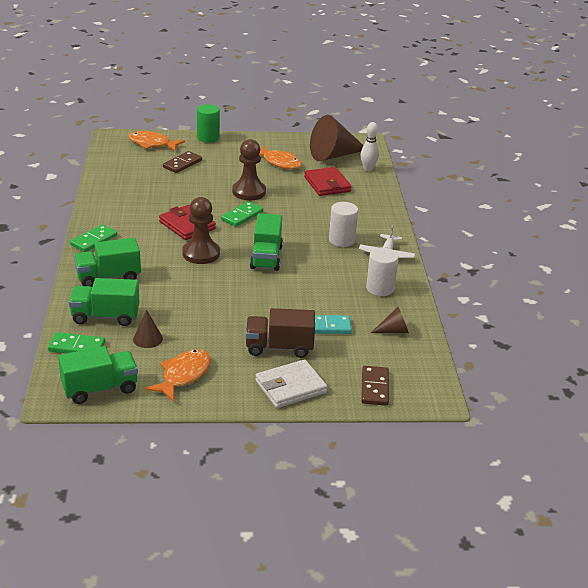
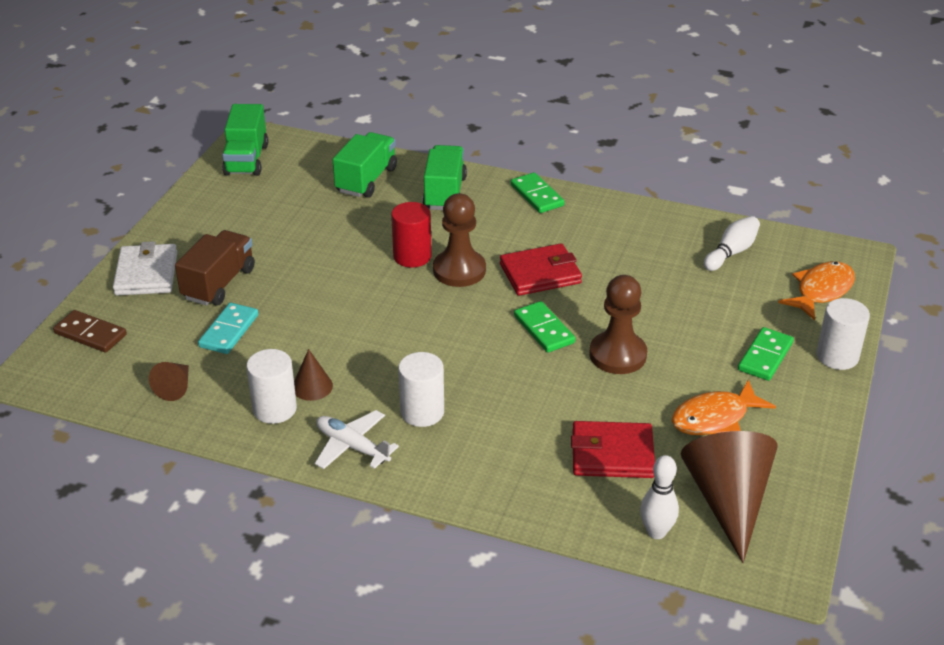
camera: 115 degrees right, 5 degrees up
green domino [48,332,105,353] -> green domino moved to [738,327,794,381]
brown cone [133,310,163,348] -> brown cone moved to [294,349,333,401]
orange fish [145,349,211,402] -> none
brown domino [163,151,202,173] -> none
green cylinder [197,104,220,143] -> white cylinder [816,298,870,370]
green truck [250,213,283,271] -> none
none -> red cylinder [391,202,432,267]
none -> white bowling pin [704,216,760,271]

